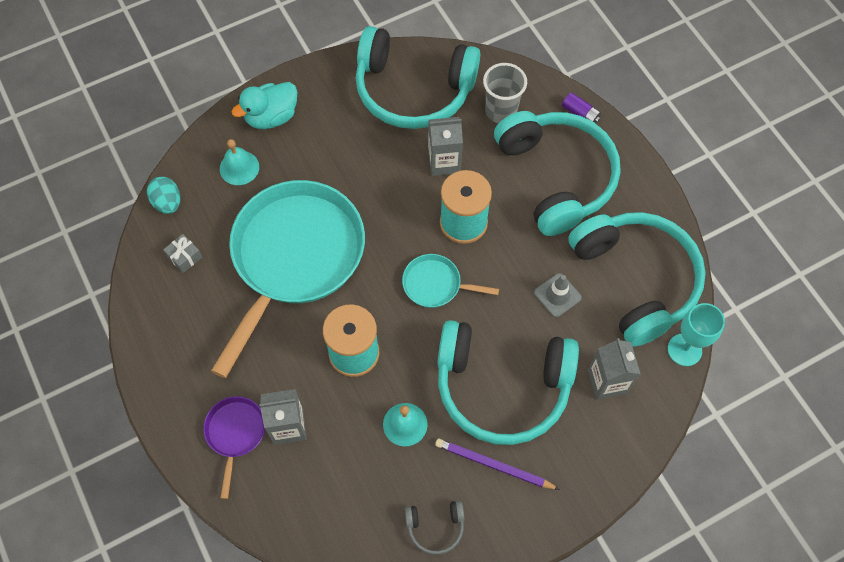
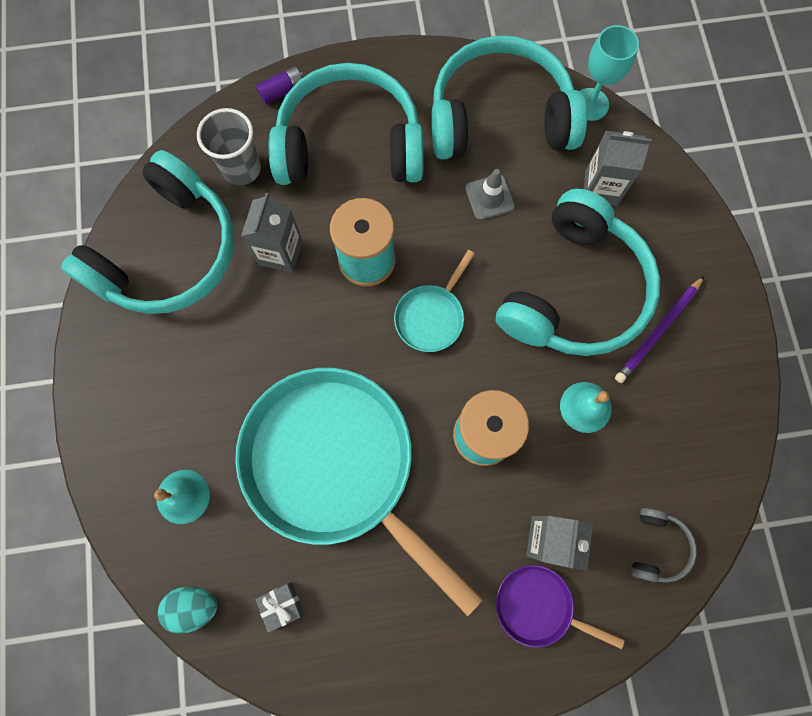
camera: 70 degrees left, 10 degrees up
turquoise duck [232,82,297,129] -> none
grey headphones [405,500,464,555] -> grey headphones moved to [631,508,697,583]

